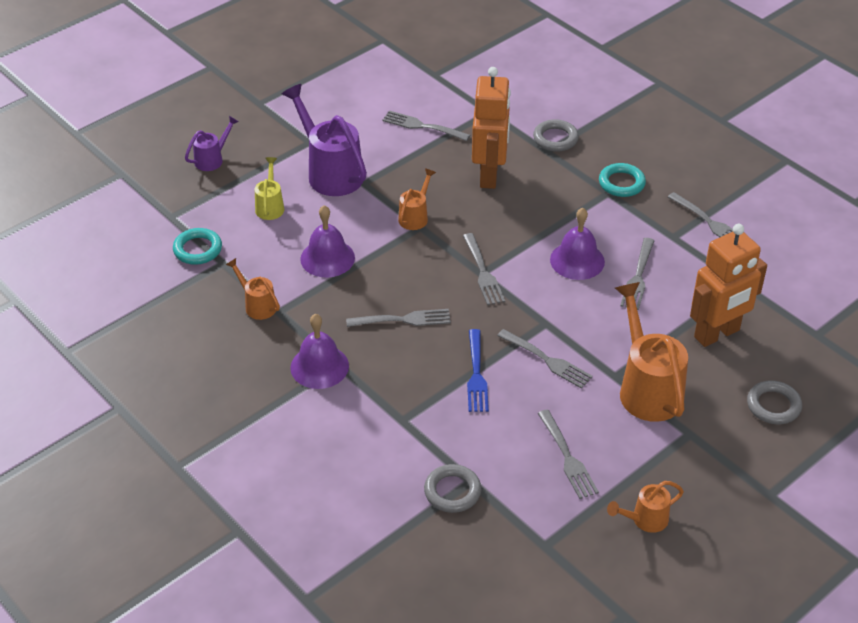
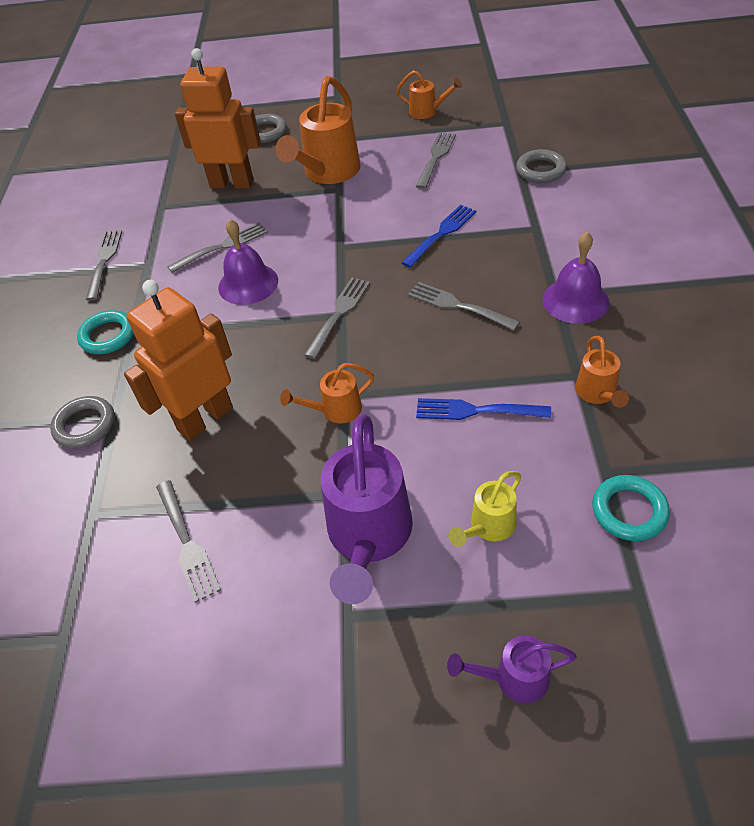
camera: 135 degrees left, 5 degrees up
purple bell [300,205,355,278] -> blue fork [416,398,551,420]
grey fork [497,329,593,389] -> none

